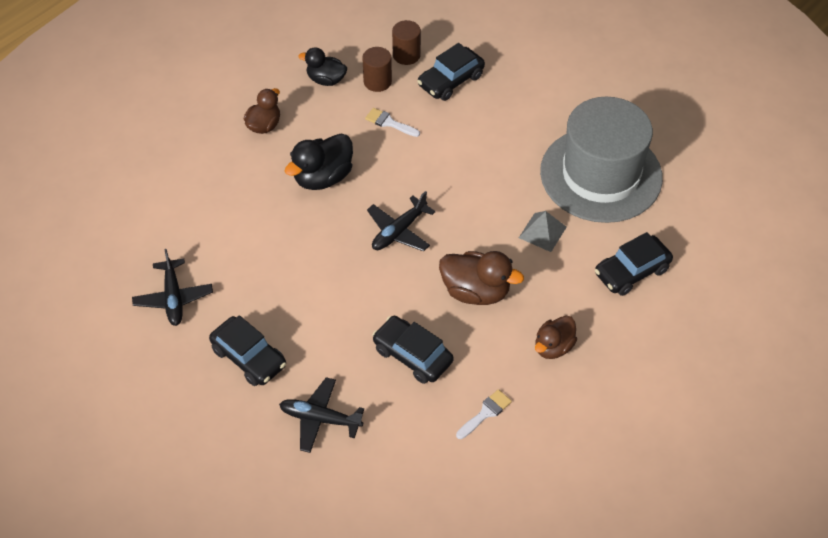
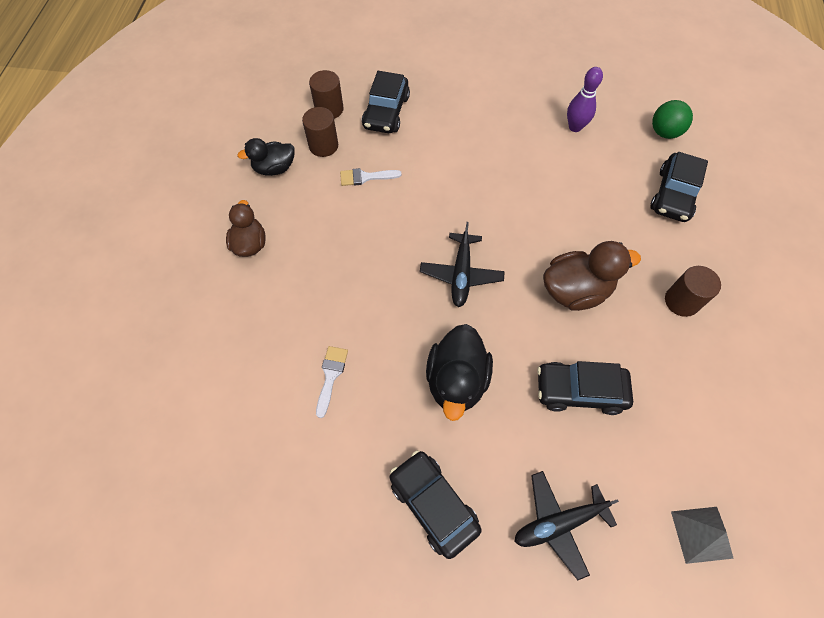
camera: 35 degrees left, 10 degrees up
black plane [132,249,213,326] -> none
black car [209,315,286,386] -> black car turned 135 degrees counterclockwise [390,450,482,559]
black duck [285,134,353,190] -> black duck moved to [426,324,493,421]
white brush [456,389,512,439] -> white brush moved to [316,346,348,418]
grey pyramid [519,211,567,252] -> grey pyramid moved to [671,507,734,564]
brown duck [535,316,577,359] -> brown cylinder [665,266,721,317]
grey hat [540,97,663,223] -> purple bowling pin [567,67,603,132]
none -> green ball [652,100,693,139]

